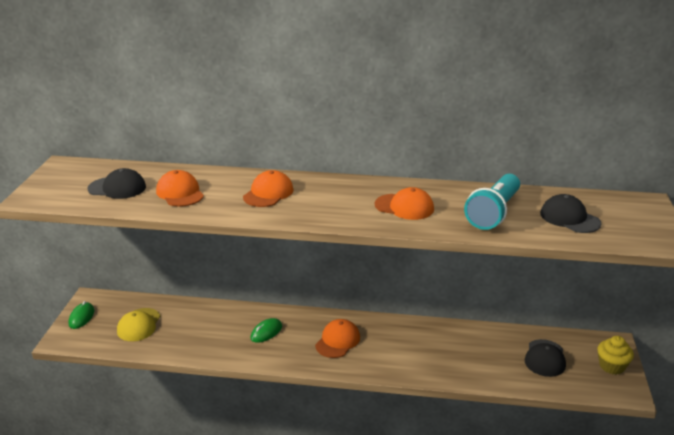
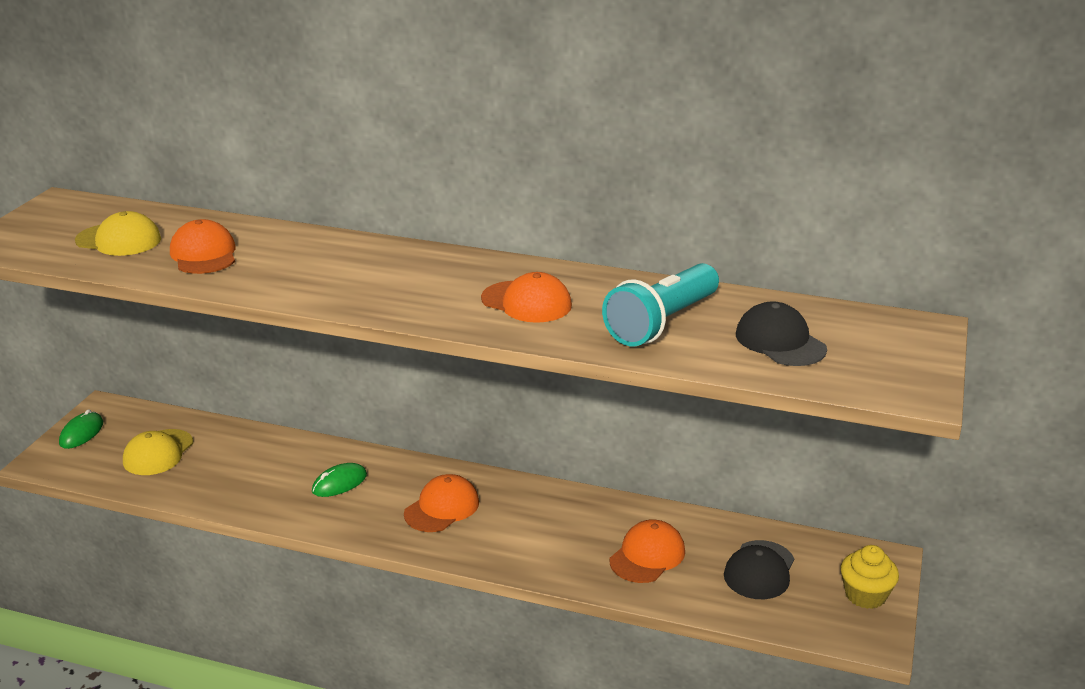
camera: 10 degrees right, 0 degrees up
black cap [88,168,146,199] -> yellow cap [75,211,161,256]
orange cap [243,170,293,207] -> orange cap moved to [609,520,685,583]

